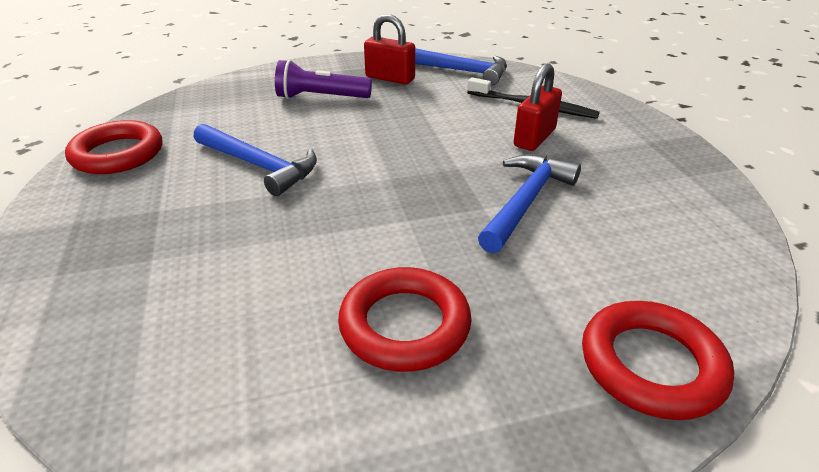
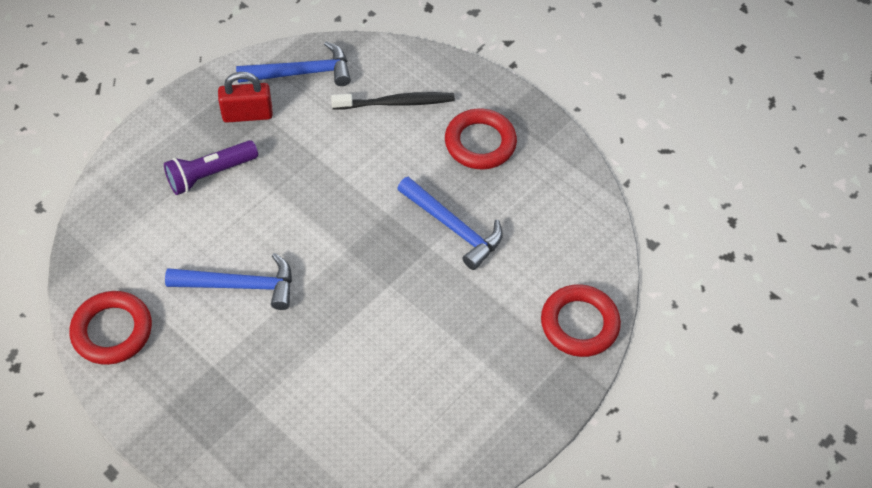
camera: 35 degrees left, 20 degrees up
red ring [338,267,472,372] -> red ring moved to [445,109,517,169]
blue hammer [478,154,581,253] -> blue hammer turned 135 degrees clockwise [397,177,503,270]
red padlock [514,63,562,151] -> none

